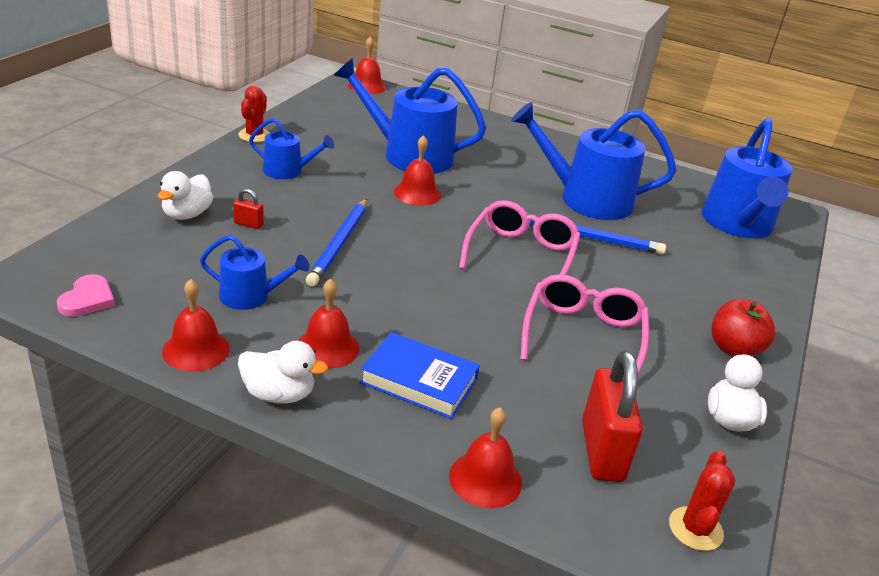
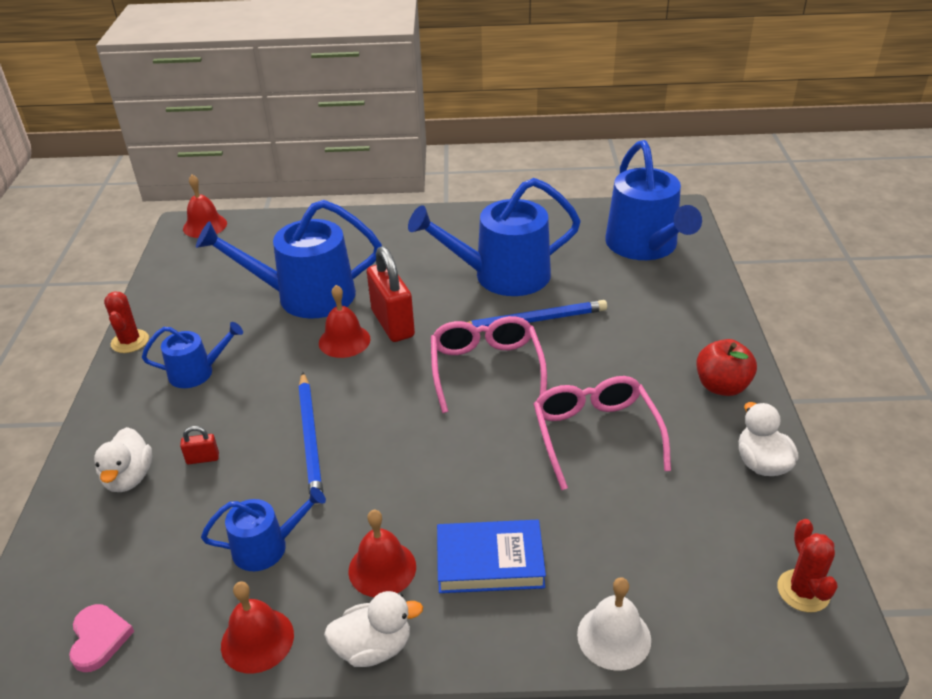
camera: 20 degrees left, 5 degrees up
red bell [449,407,522,508] -> white bell [577,577,651,671]
red padlock [582,351,643,482] -> red padlock moved to [367,246,415,342]

